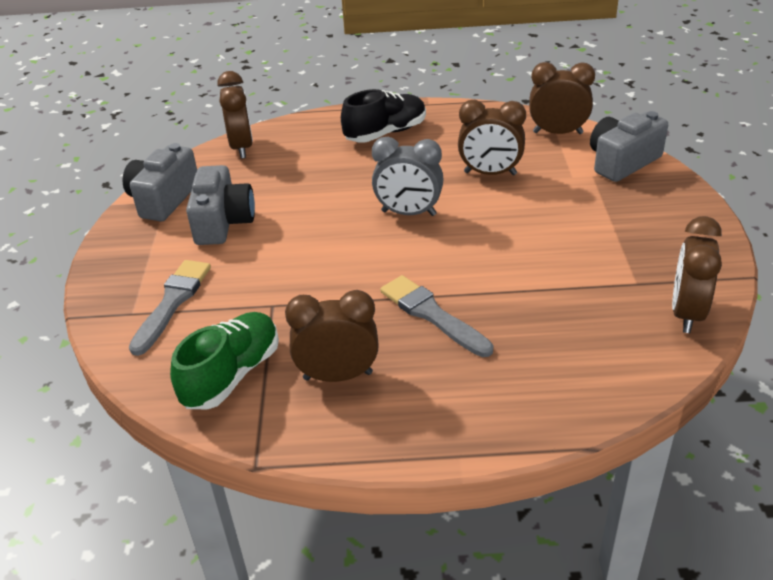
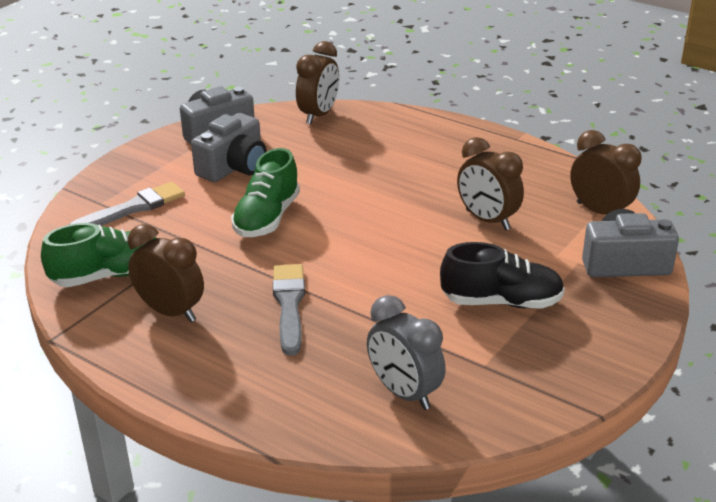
camera: 35 degrees right, 5 degrees down
black shoe [341,89,426,142] -> black shoe moved to [440,242,565,308]
grey clock [372,137,444,216] -> grey clock moved to [367,295,446,410]
brown clock [672,216,722,333] -> none
none -> green shoe [231,148,300,237]

